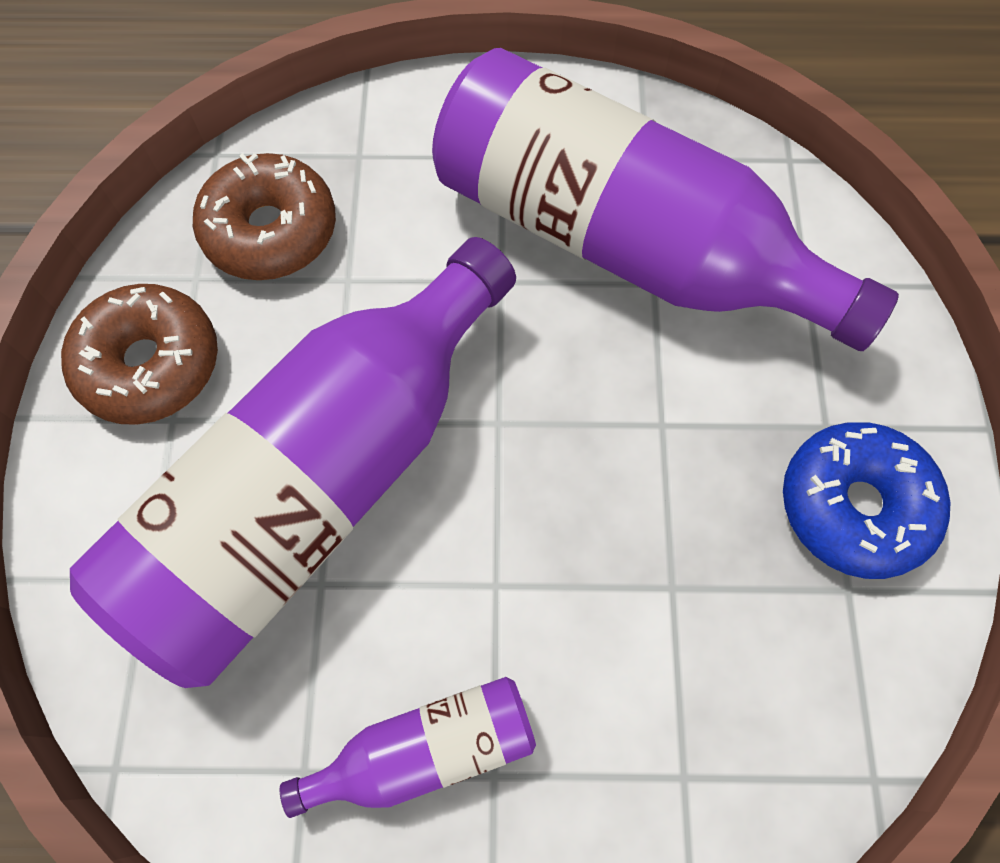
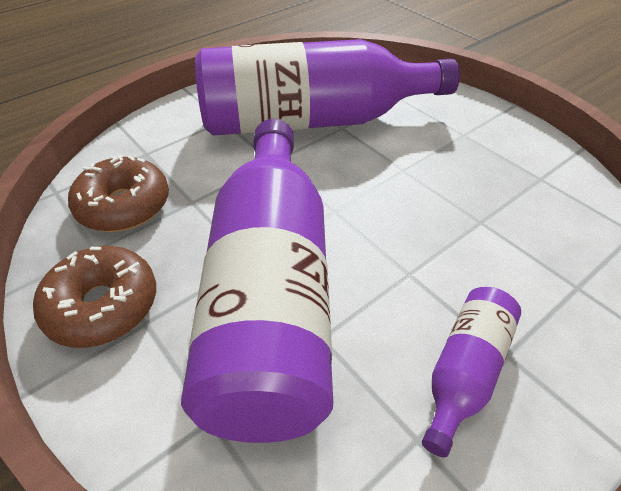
camera: 40 degrees left, 20 degrees down
blue donut [783,422,951,579] -> none

